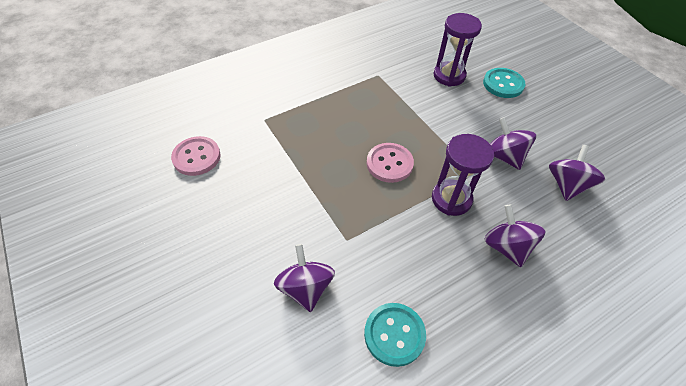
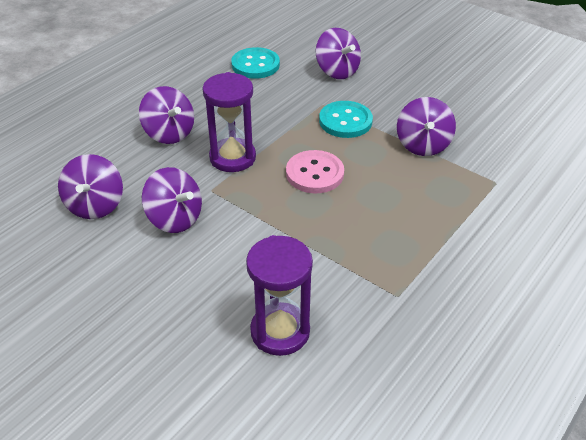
camera: 160 degrees right, 10 degrees down
pink button [171,136,221,176] -> none
turquoise button [483,68,525,98] -> turquoise button moved to [319,101,373,138]
none -> purple spinning top [397,97,456,156]

